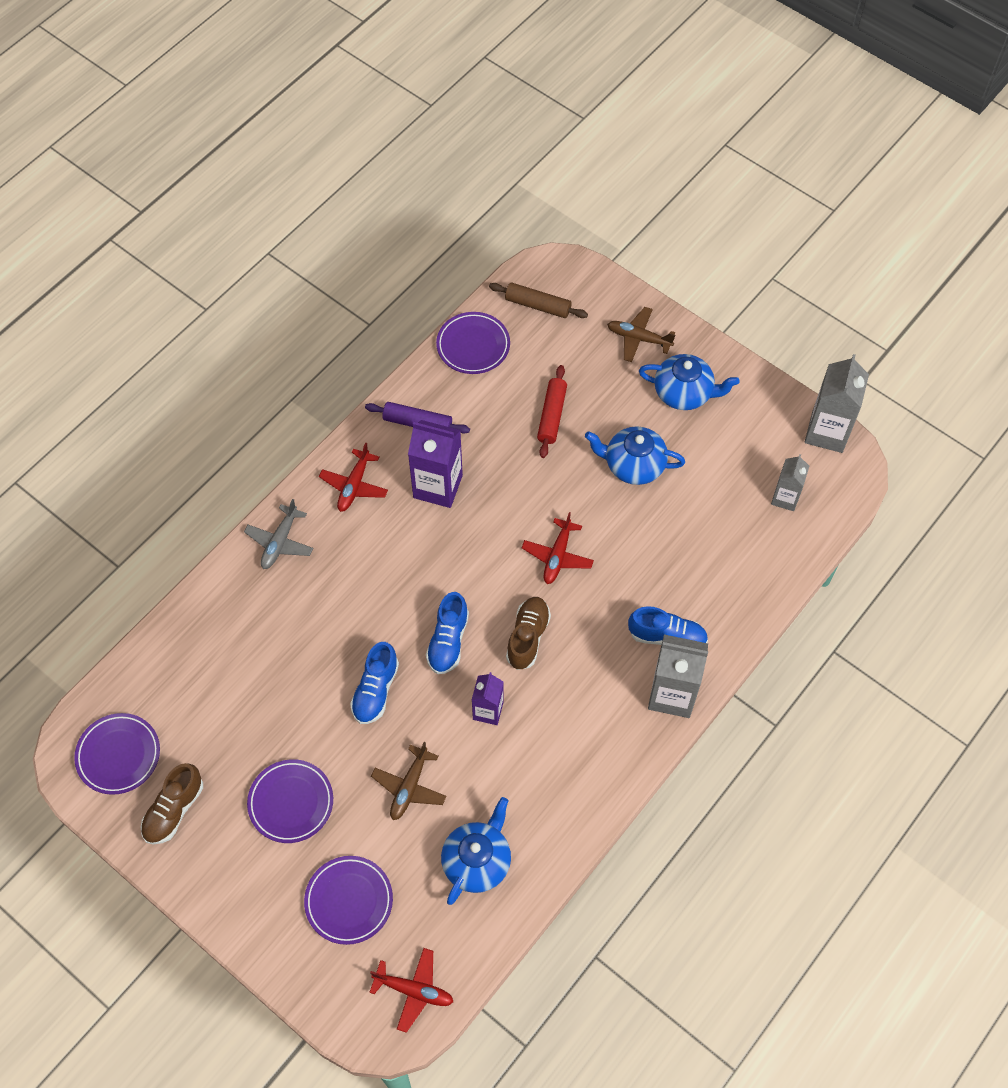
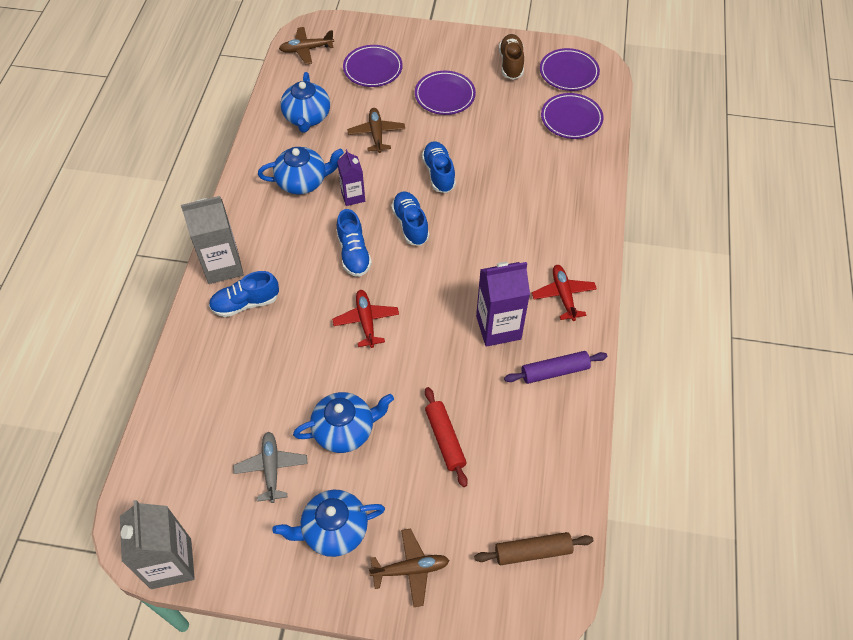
camera: 150 degrees right, 5 degrees down
grey plane [244,499,314,569] -> grey plane moved to [233,432,308,503]
red plane [369,948,453,1033] -> brown plane [279,27,334,64]
purple plate [436,312,510,374] -> purple plate moved to [541,93,604,139]
brown shoe [506,597,551,670] -> blue shoe [337,209,372,277]
grey carton [771,454,809,511] -> none
none -> blue teapot [258,147,344,195]

